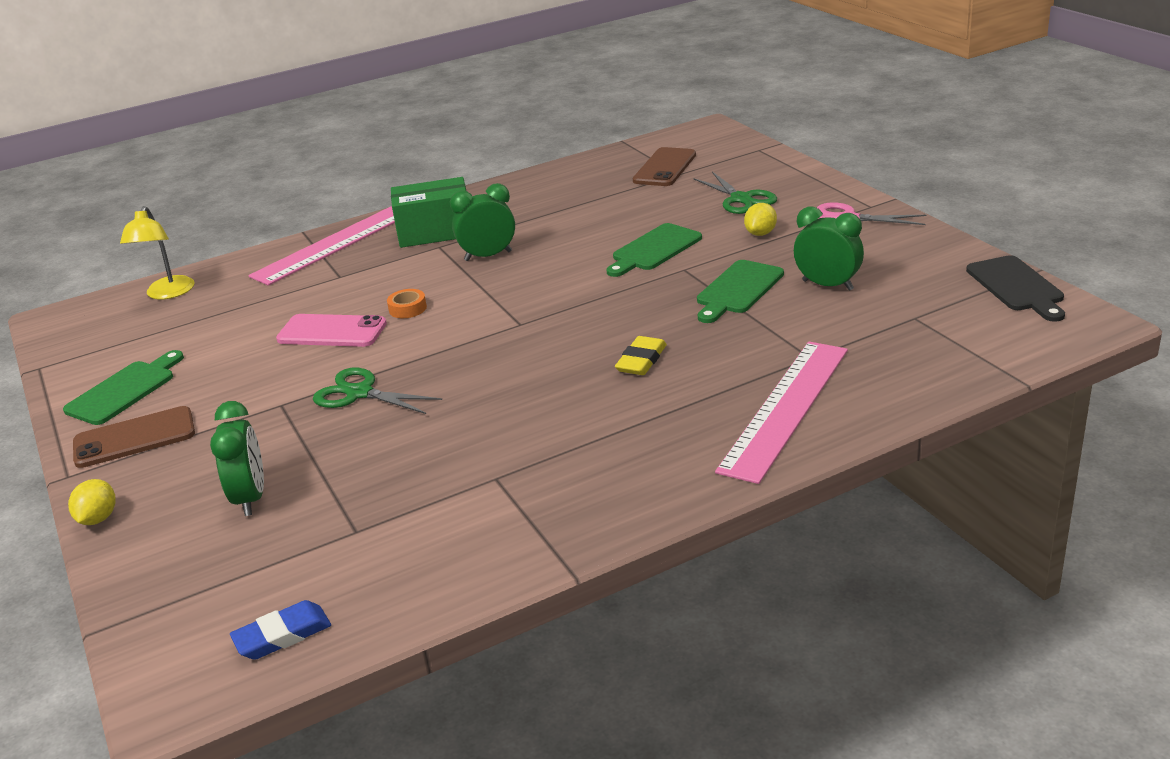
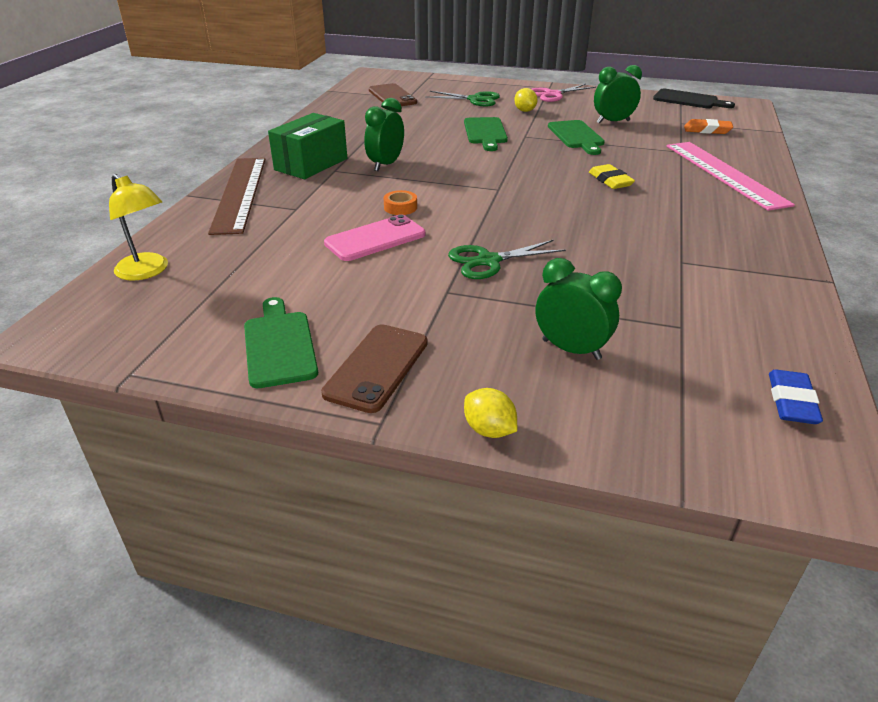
camera: 50 degrees left, 5 degrees up
pink ruler [248,206,395,286] -> brown ruler [208,158,266,235]
none -> orange eraser [684,119,733,134]

